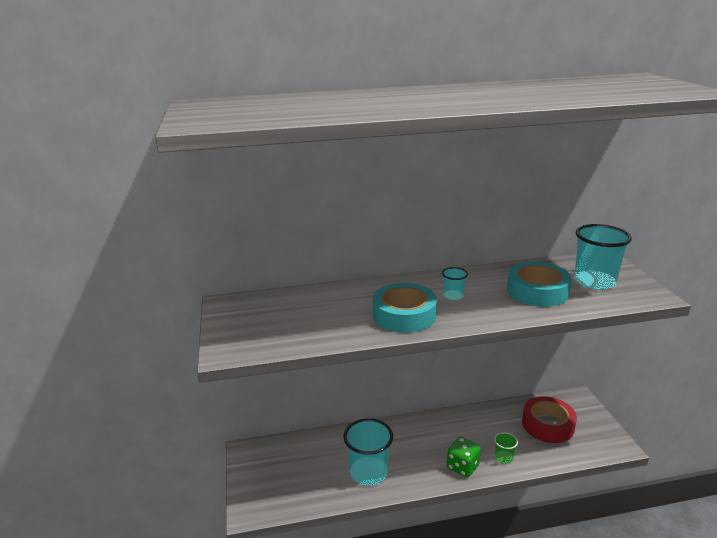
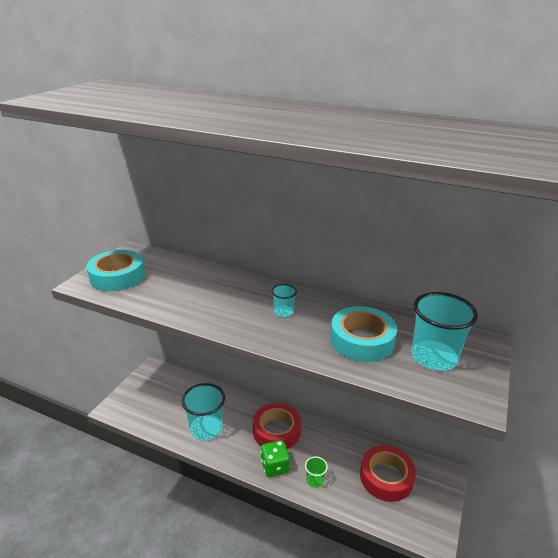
camera: 35 degrees right, 5 degrees up
turquoise tape [373,283,437,333] -> turquoise tape moved to [87,250,145,291]
none -> red tape [253,403,301,449]

